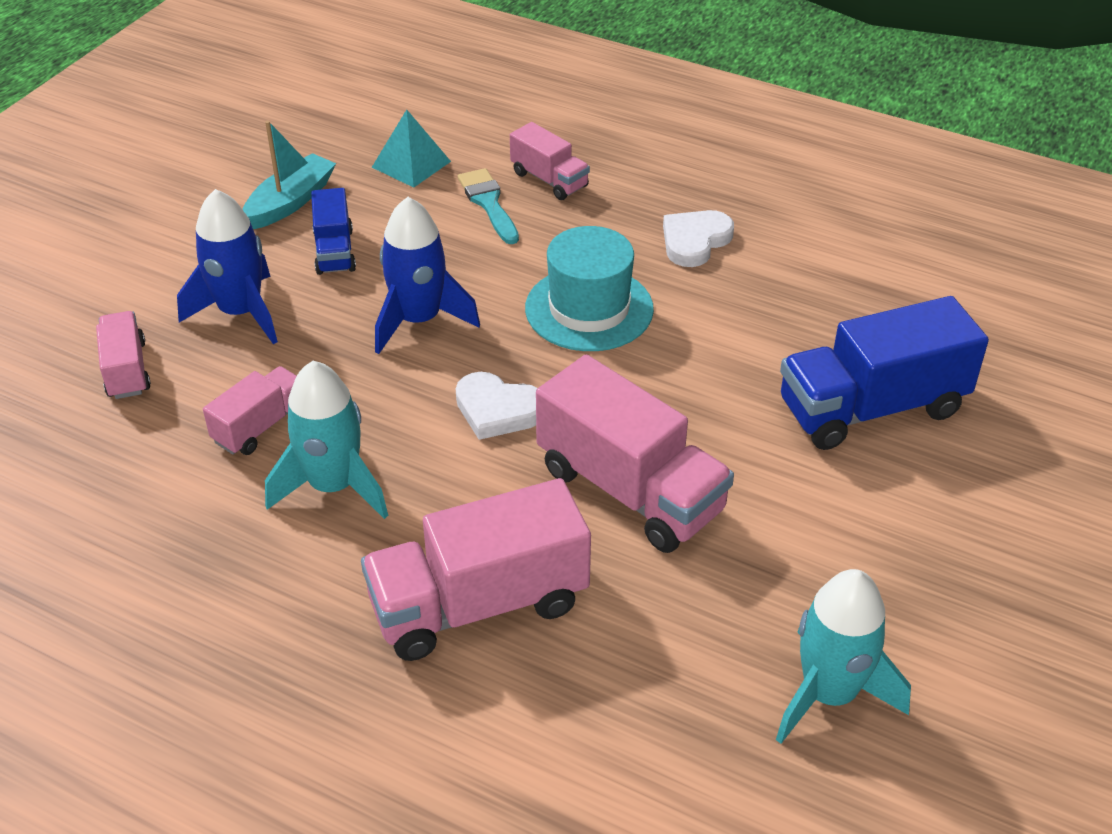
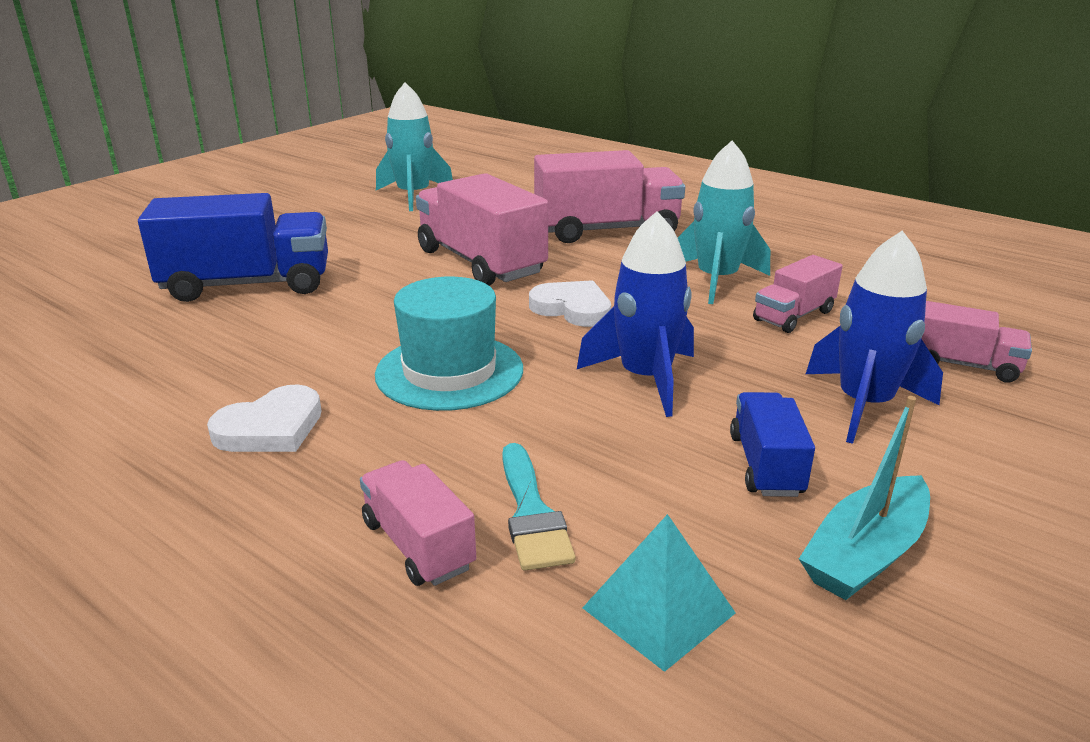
camera: 170 degrees left, 15 degrees down
pink truck [96,311,151,399] -> pink truck turned 60 degrees counterclockwise [921,301,1032,383]

